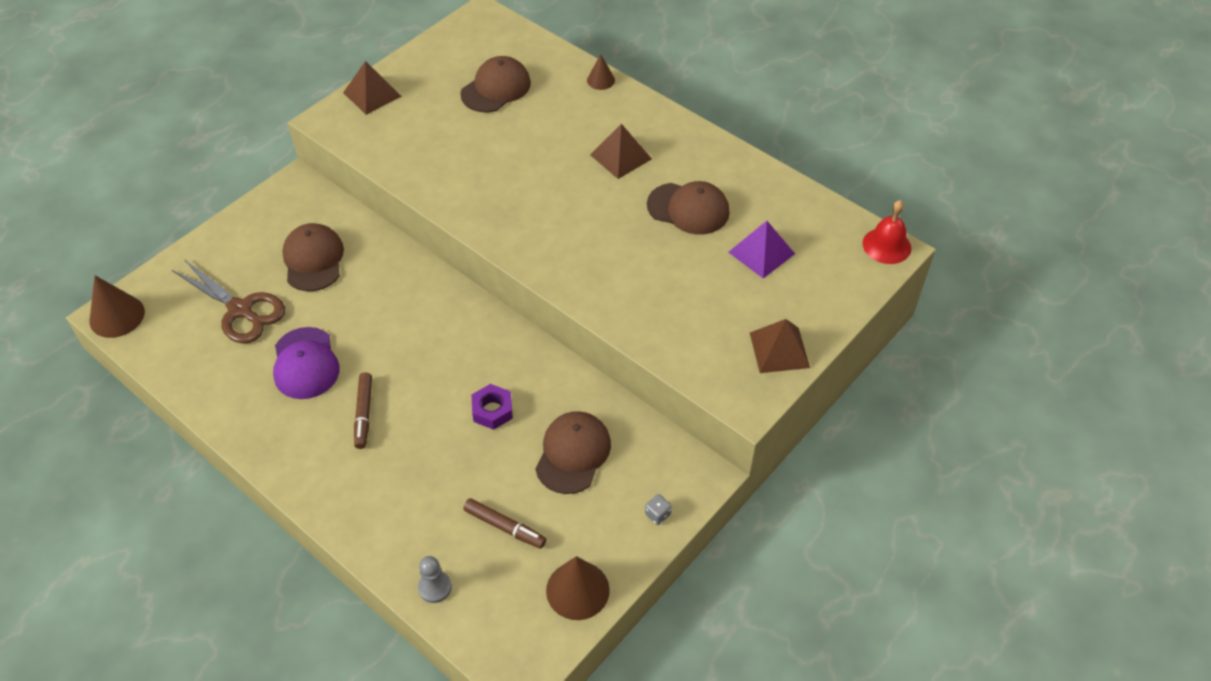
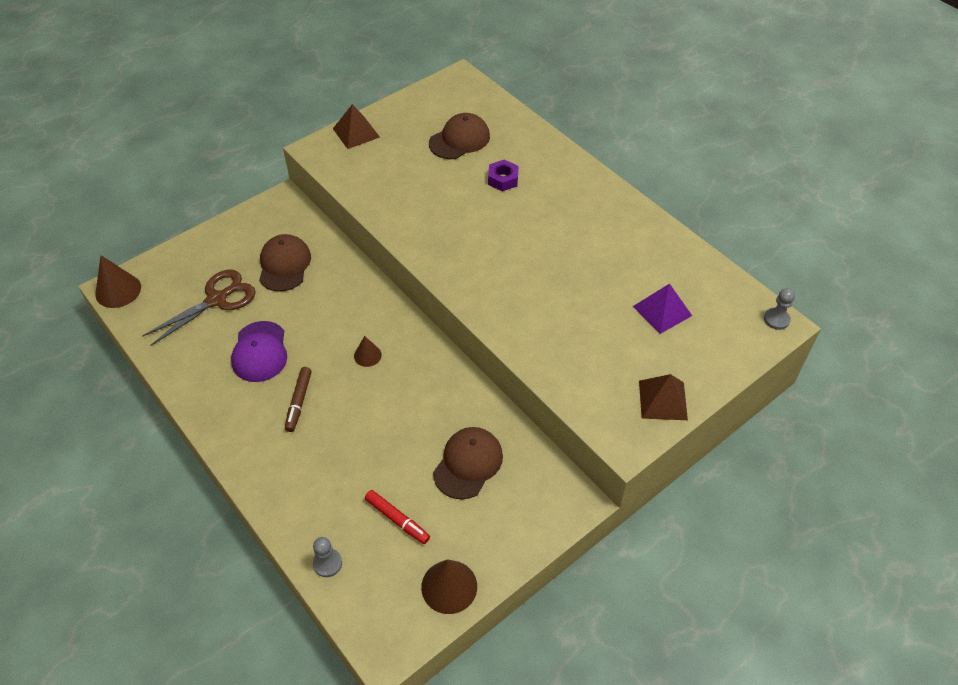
camera: 10 degrees right, 0 degrees up
brown scissors [172,259,285,343] -> brown scissors turned 90 degrees counterclockwise [143,270,256,346]
brown marker [463,498,546,549] -> red marker [365,490,430,544]
purple nut [471,384,513,430] -> purple nut moved to [488,159,519,191]
brown cone [587,54,615,90] -> brown cone moved to [354,336,382,367]
brown pyramid [590,124,652,179] -> none
grey dice [645,494,672,525] -> none
brown cap [647,181,730,235] -> none
red bell [863,200,911,264] -> grey pawn [764,288,795,330]

